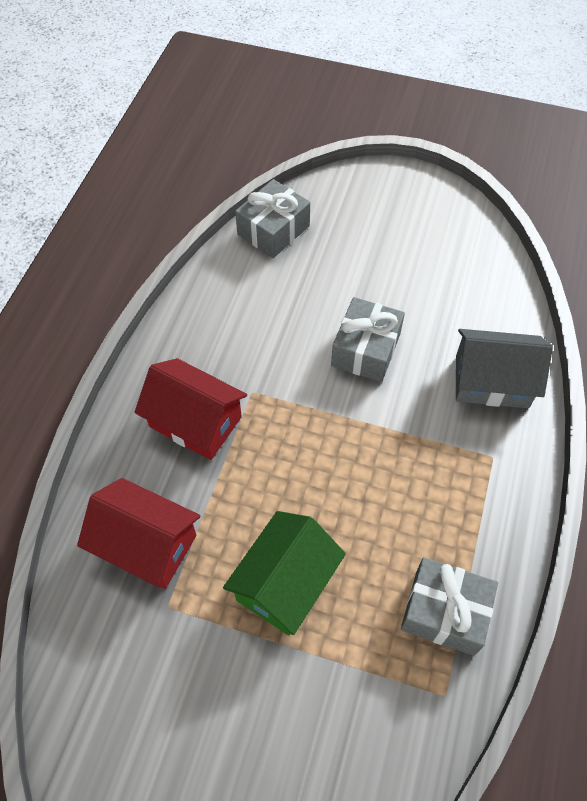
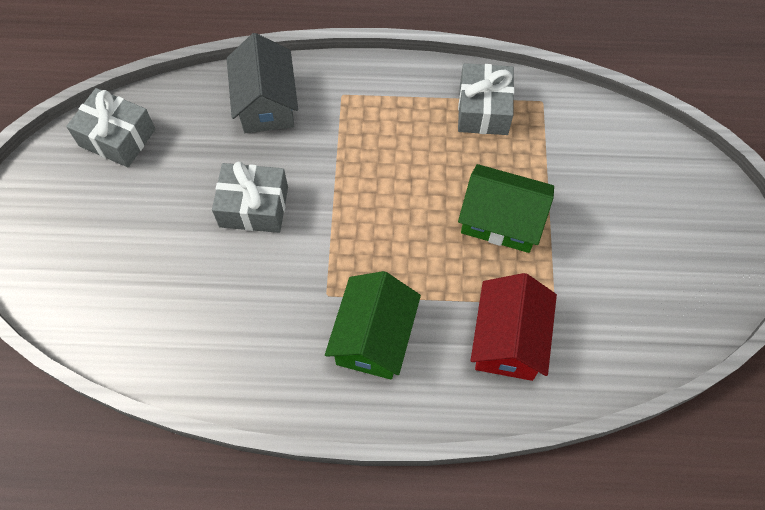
camera: 105 degrees left, 5 degrees up
red house [135,358,247,460] -> green house [325,271,421,380]
grey gift [235,179,310,258] -> grey gift moved to [66,88,155,167]

